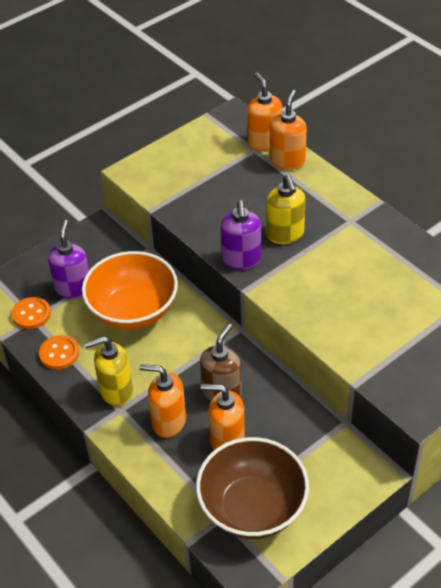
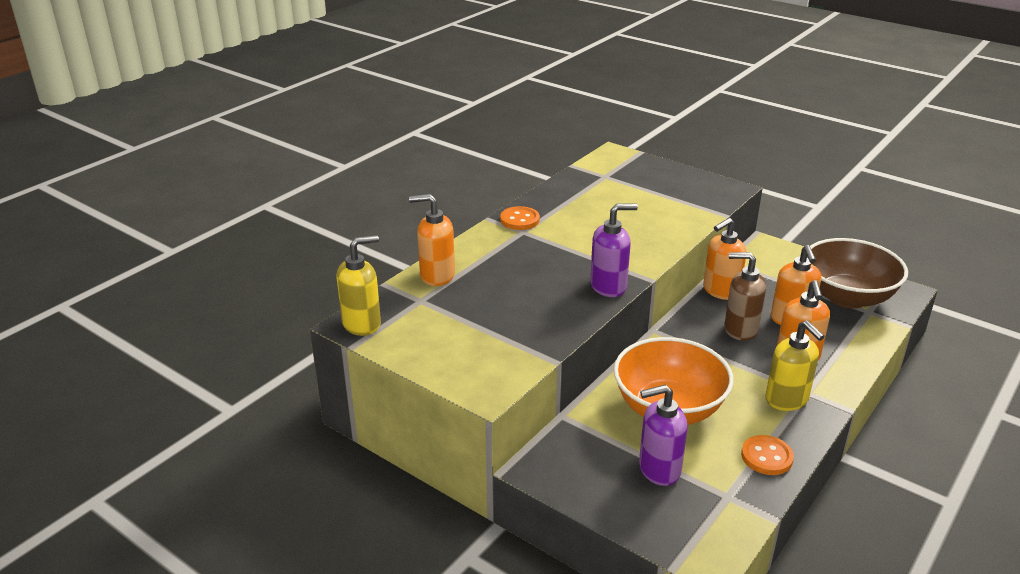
camera: 105 degrees left, 15 degrees down
orange button [12,297,51,329] -> orange button moved to [500,206,540,230]
orange soap dispenser [247,72,282,151] -> orange soap dispenser moved to [703,218,746,300]
yellow soap dispenser [266,175,306,244] -> yellow soap dispenser moved to [336,235,381,336]

